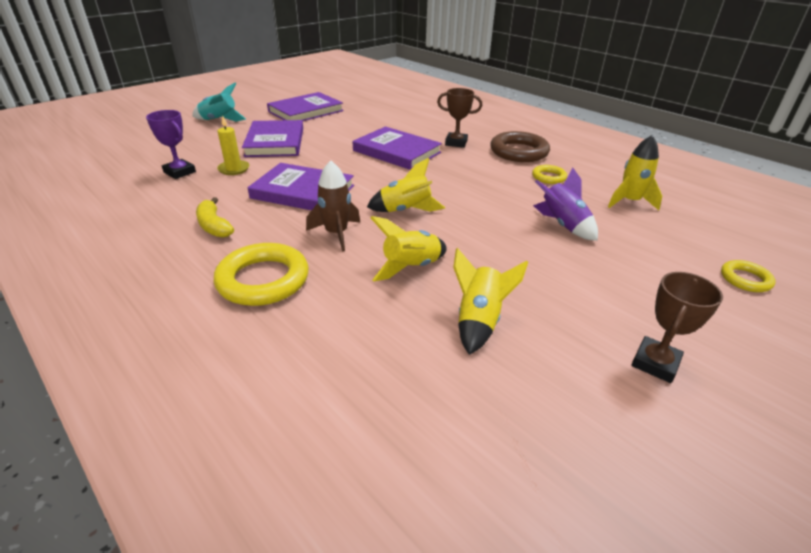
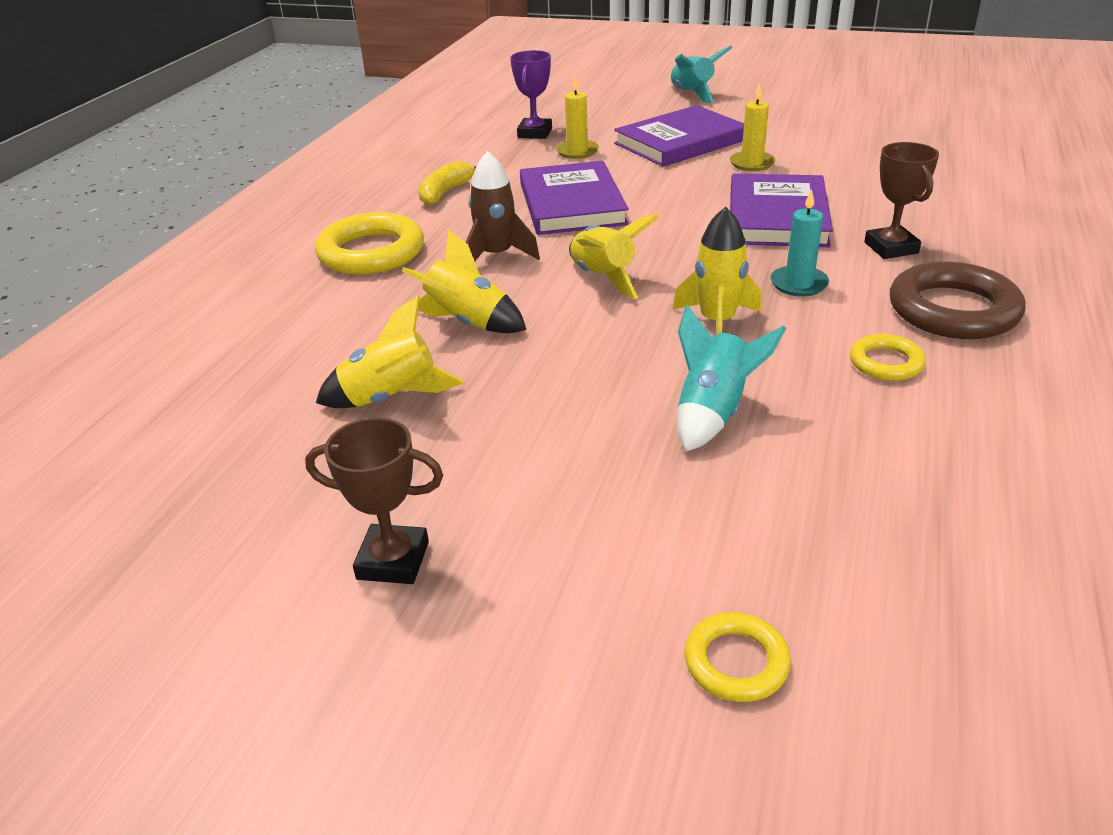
camera: 65 degrees right, 0 degrees up
purple book [267,92,344,121] -> none
purple rocket [533,168,598,241] -> turquoise rocket [677,305,786,452]
yellow rocket [608,135,662,210] -> yellow rocket moved to [673,207,761,334]
none -> yellow candle [730,84,775,171]
none -> turquoise candle [770,189,829,297]

